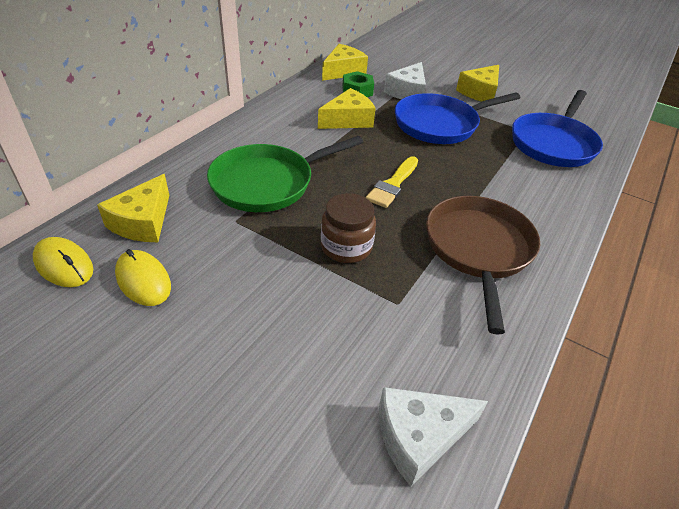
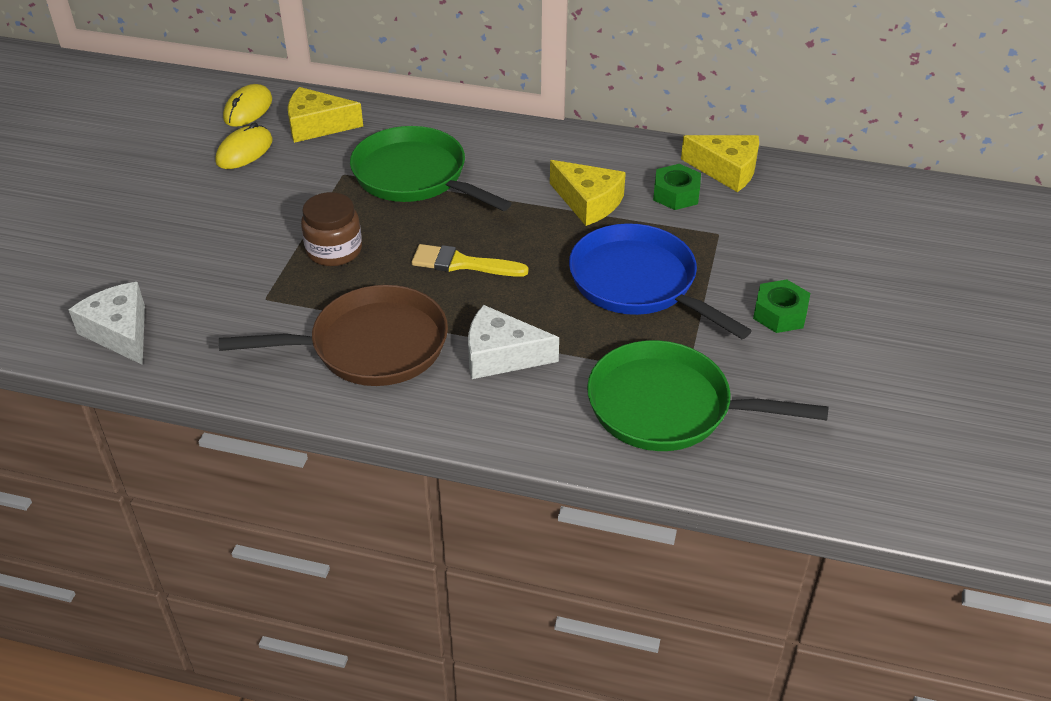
camera: 75 degrees right, 0 degrees up
white cheese [384,62,426,99] -> white cheese moved to [468,305,559,379]
yellow cheese [456,65,499,102] -> green nut [753,280,810,333]
blue pan [512,90,603,167] -> green pan [587,340,829,451]

